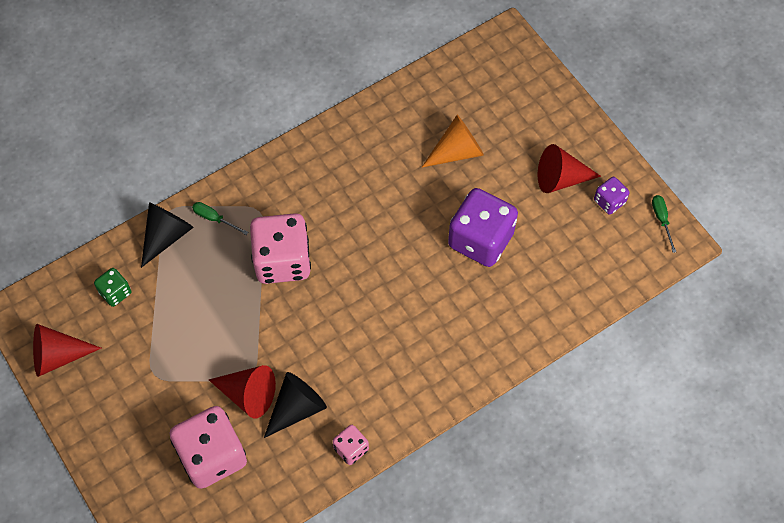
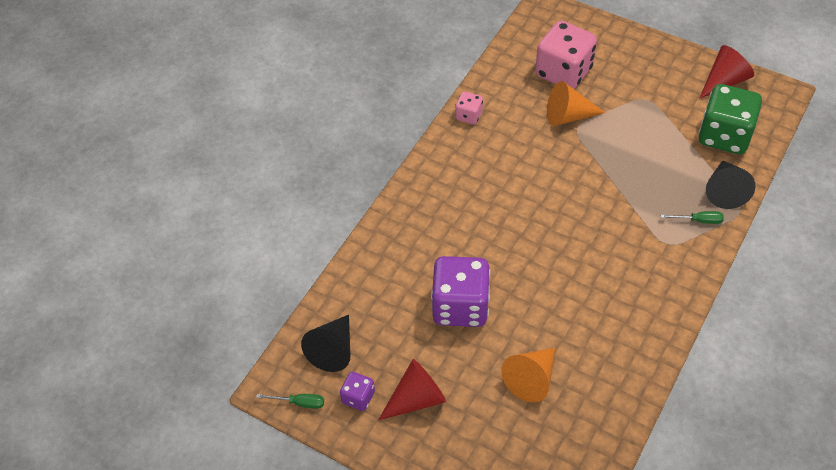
camera: 155 degrees right, 10 degrees down
green dice [94,268,131,307] -> green dice [699,84,762,154], size x2.07
red cone [209,365,276,418] -> orange cone [547,81,605,126]
pink dice [250,213,311,284] -> none
black cone [264,372,327,438] -> black cone moved to [301,315,350,372]
green screwdriver [652,195,676,253] -> green screwdriver turned 45 degrees counterclockwise [256,394,324,409]

